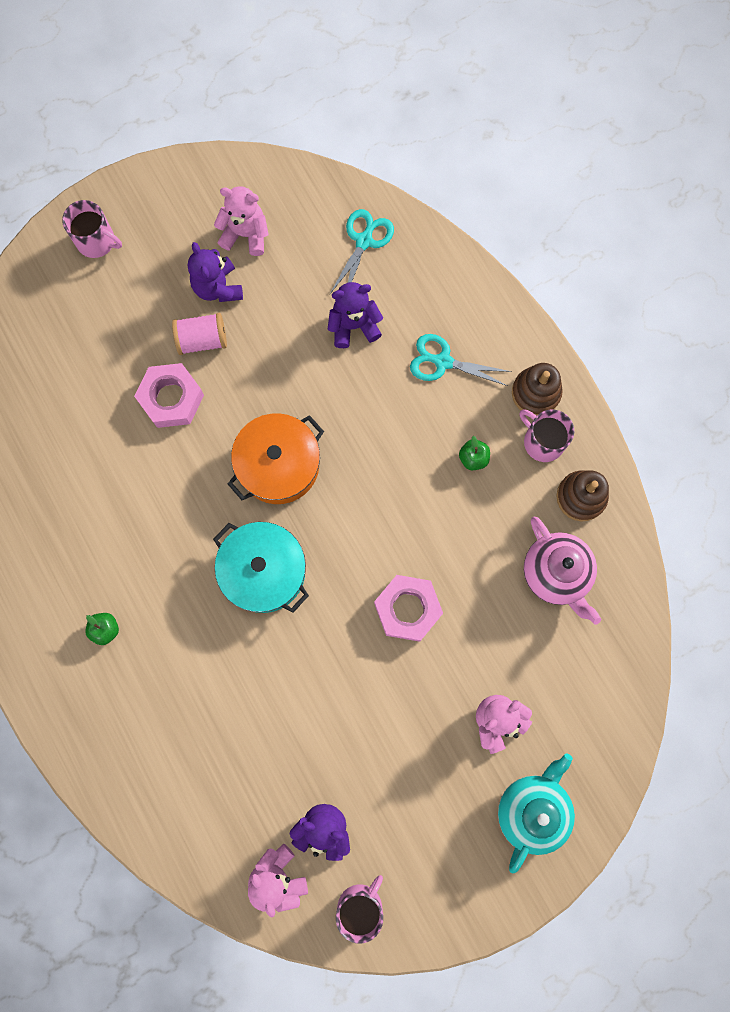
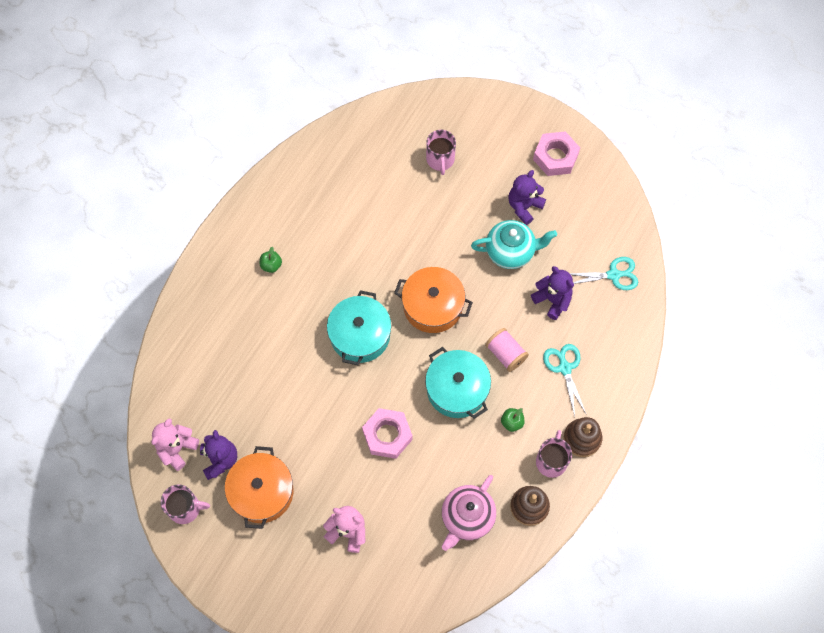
camera: 60 degrees right, 10 degrees down
pink mug [62,200,122,258] -> pink mug moved to [426,130,456,175]
pink nut [134,363,204,428] -> pink nut moved to [533,131,580,176]
pink spool [172,313,227,355] -> pink spool moved to [485,328,529,372]
pink teddy bear [214,186,269,256] -> none
turquoise teapot [498,753,575,874] -> turquoise teapot moved to [471,220,557,269]
none -> orange pot [225,446,293,529]
none -> turquoise pot [425,347,491,419]

